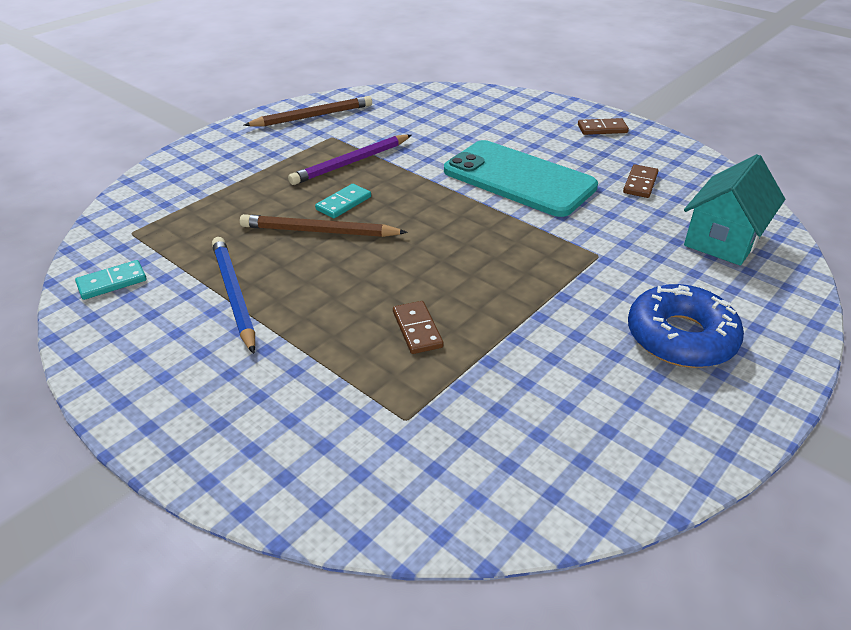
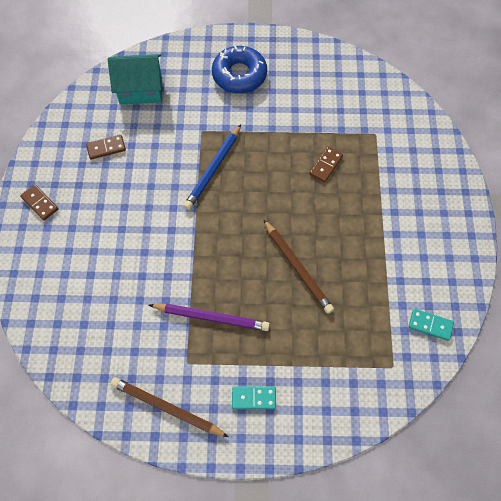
camera: 130 degrees left, 25 degrees up
blue pencil [212,237,255,354] -> blue pencil moved to [184,124,241,210]
turquoise domino [315,184,371,218] -> turquoise domino moved to [232,387,276,409]
turquoise phone [444,140,598,217] -> none

